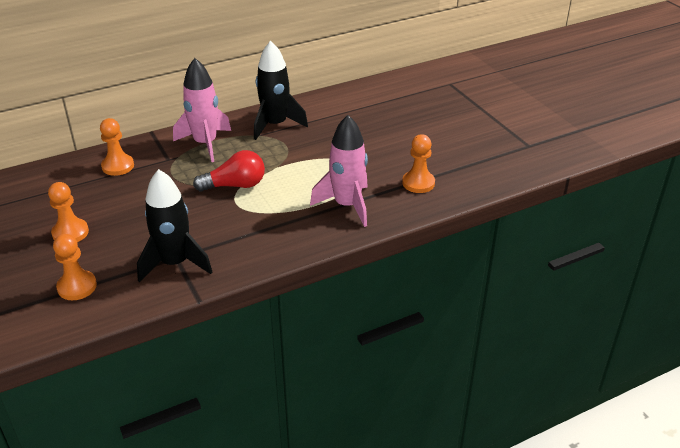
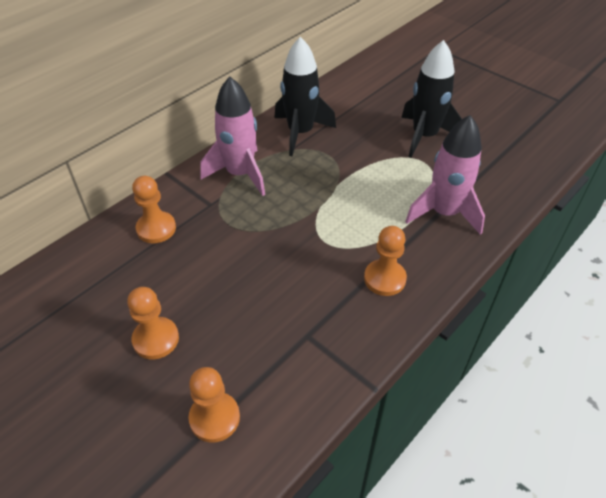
camera: 20 degrees left, 10 degrees up
black rocket [137,169,212,283] -> black rocket moved to [401,40,462,158]
red light bulb [193,150,265,191] -> none
orange pawn [402,134,435,193] -> orange pawn moved to [364,226,407,296]

